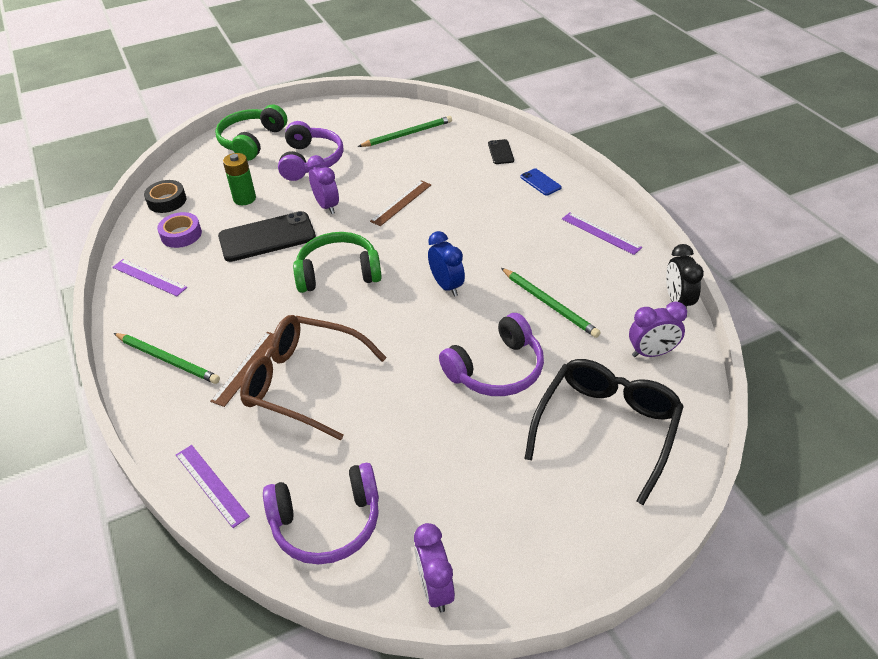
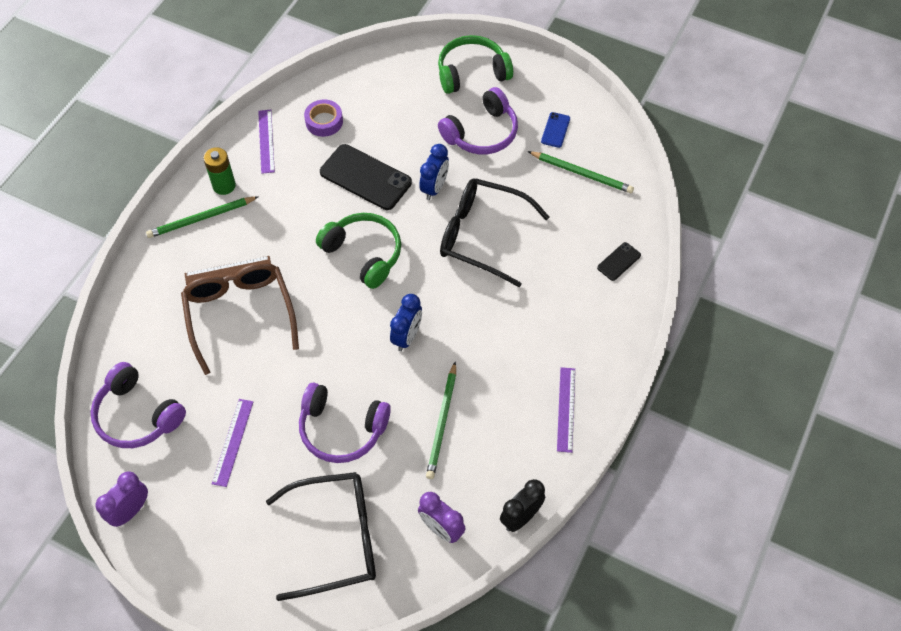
camera: 50 degrees right, 15 degrees up
green pencil [114,333,220,384] -> green pencil turned 75 degrees clockwise [146,196,259,238]
black tape [144,180,186,213] -> none
purple ruler [176,445,250,528] -> purple ruler moved to [212,399,253,487]
green battery [223,153,256,205] -> green battery moved to [203,147,236,195]
purple clock [307,155,339,214] -> blue clock [419,144,449,200]
brown ruler [370,180,431,226] -> black glasses [440,178,549,287]
blue phone [520,169,562,196] -> blue phone moved to [541,112,570,148]

